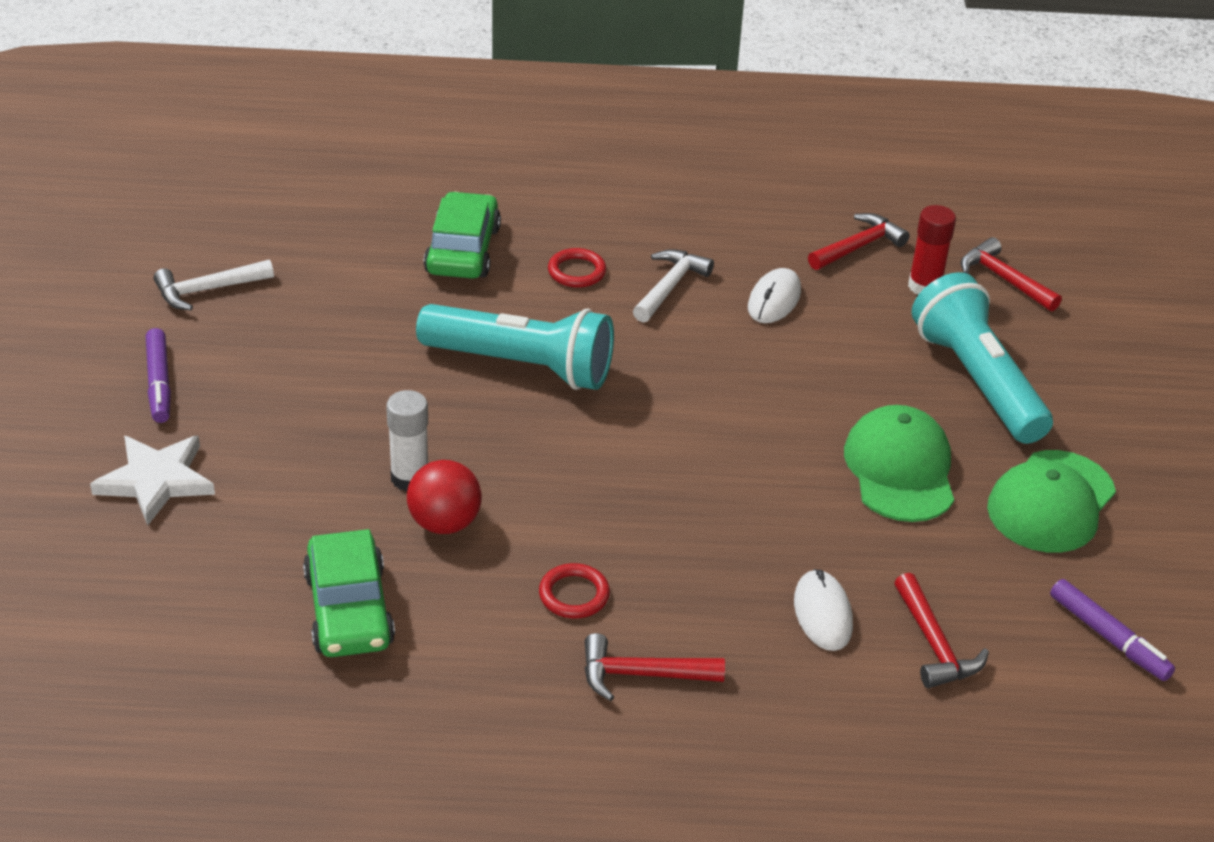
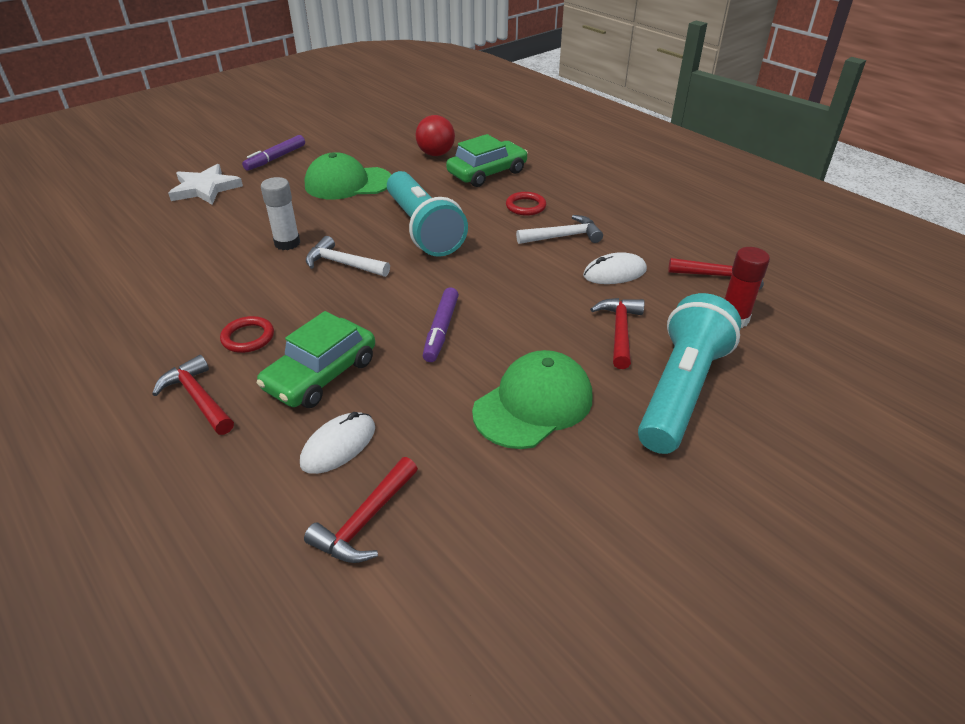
camera: 50 degrees right, 0 degrees up
white hammer [154,260,274,310] -> white hammer moved to [306,236,390,277]
green car [303,529,395,657] -> green car moved to [257,311,375,408]
red ball [407,460,482,534] -> red ball moved to [416,115,455,156]
red hammer [961,237,1062,311] -> red hammer moved to [590,298,644,369]
green cap [987,450,1116,553] -> green cap moved to [305,152,392,200]
purple marker [1050,579,1175,681] -> purple marker moved to [423,287,459,362]

